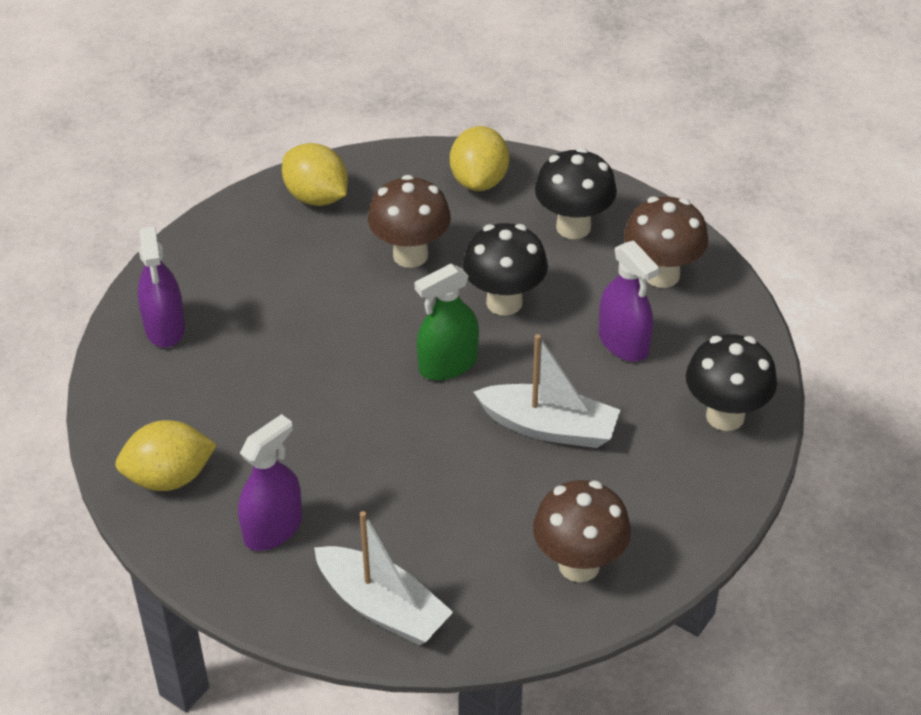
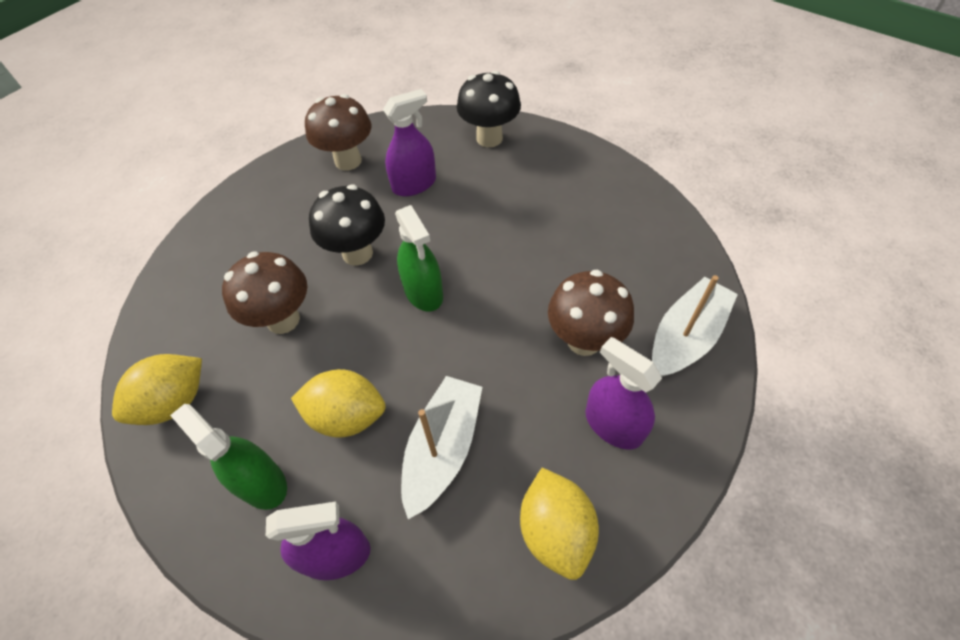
camera: 85 degrees left, 10 degrees up
yellow lemon [450,126,509,191] -> yellow lemon moved to [291,369,386,438]
white boat [473,334,620,448] -> white boat moved to [401,376,482,519]
brown mushroom [533,480,631,582] -> brown mushroom moved to [548,270,634,356]
black mushroom [535,148,617,239] -> none
none -> green spray bottle [170,404,287,510]

